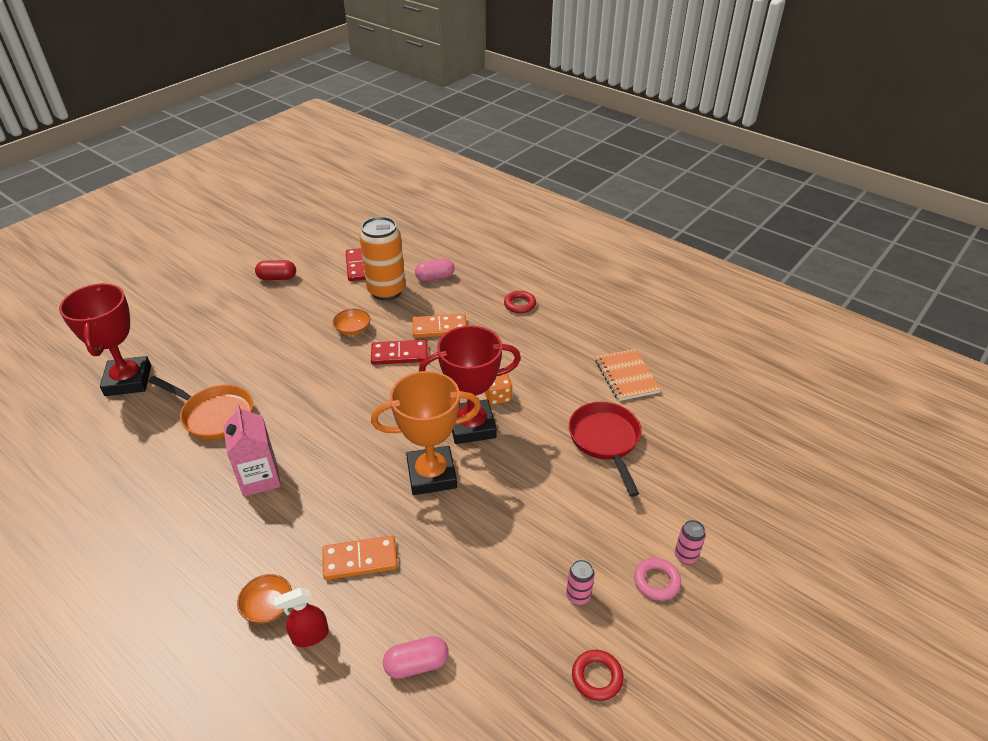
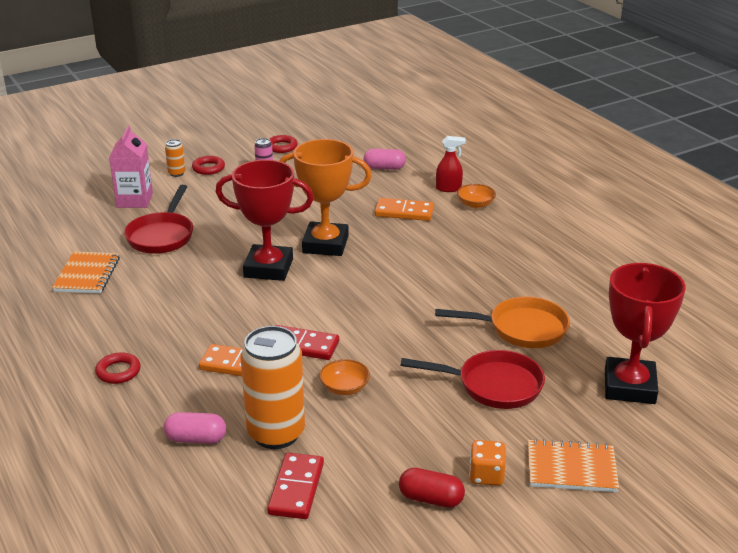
camera: 160 degrees left, 10 degrees down
orange pan [148,376,253,440] -> orange pan turned 135 degrees clockwise [435,297,570,348]
pink carton [223,404,281,497] -> pink carton moved to [109,125,153,208]
orange dice [485,373,513,405] -> orange dice moved to [469,440,506,486]
pink ring [634,558,681,601] -> red ring [192,156,225,175]
pink can [675,520,706,564] -> orange can [165,139,185,177]
none -> red pan [400,350,545,409]
none -> orange notebook [528,439,619,492]

